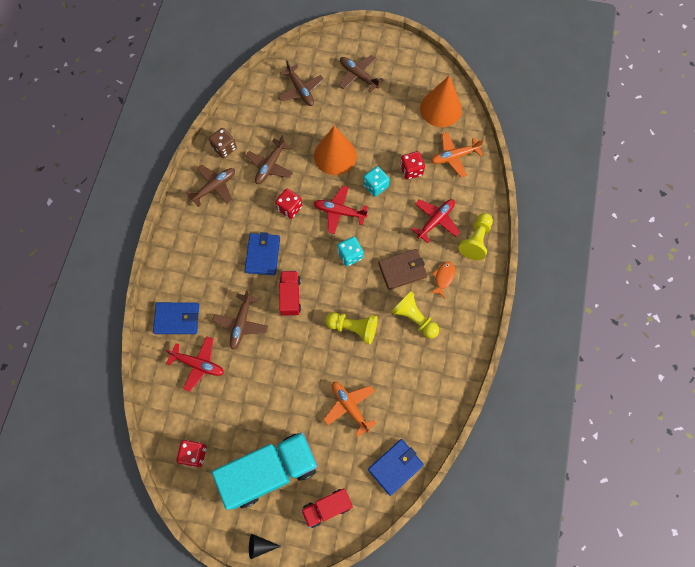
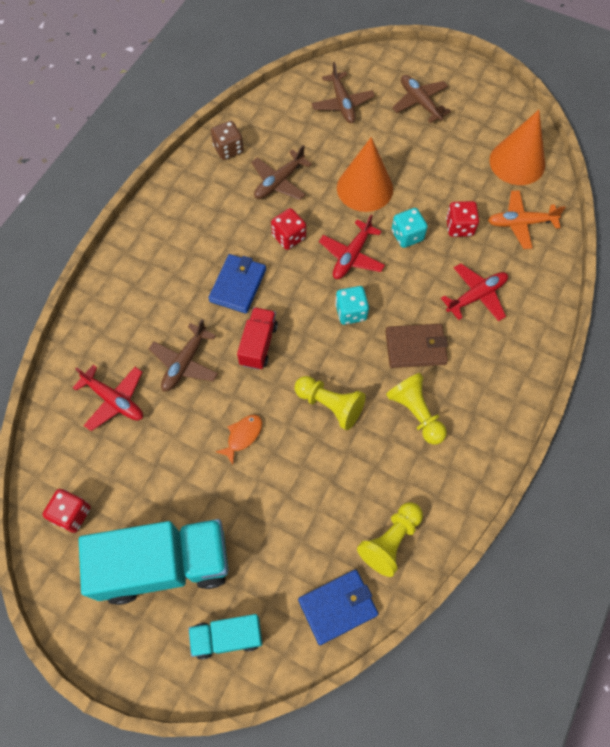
camera: 15 degrees right, 5 degrees down
blue wallet [153,302,199,334] -> none
brown plane [186,165,235,207] -> none
black cone [249,534,281,559] -> none
red truck [301,488,353,528] -> turquoise truck [188,614,262,660]
red plane [314,186,368,234] -> red plane turned 90 degrees counterclockwise [319,214,385,279]
orange plane [323,382,376,437] -> none
orange fish [430,261,455,298] -> orange fish moved to [216,415,262,465]
yellow pawn [459,213,493,260] -> yellow pawn moved to [357,502,423,577]

